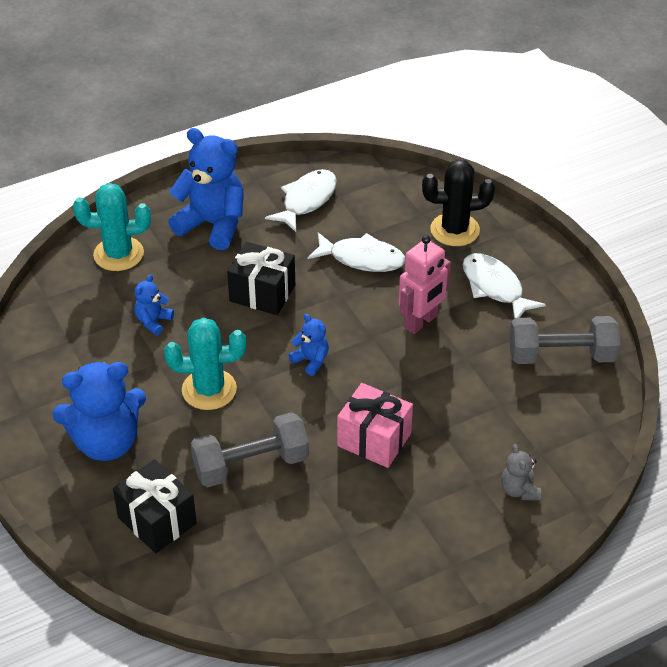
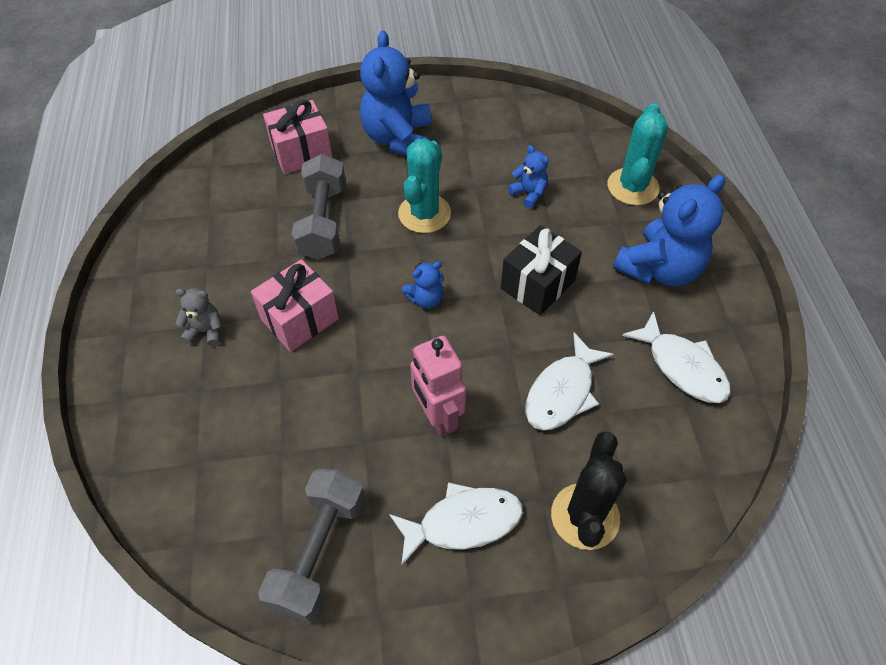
camera: 110 degrees right, 10 degrees up
black gift [113,459,197,553] -> pink gift [263,99,333,174]
grey teddy bear [501,444,541,500] -> grey teddy bear moved to [175,288,222,346]

